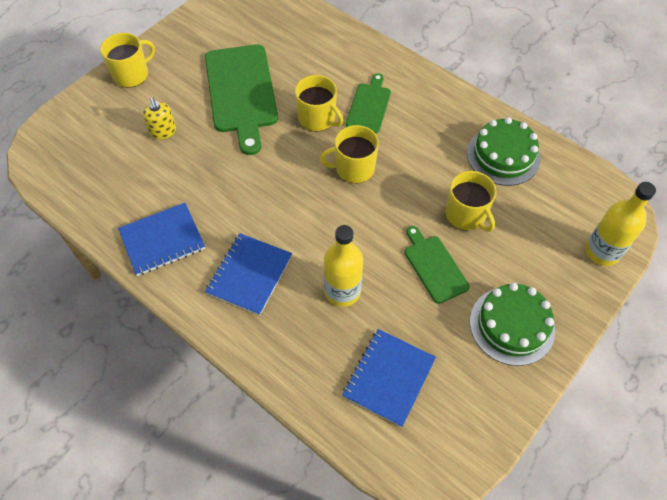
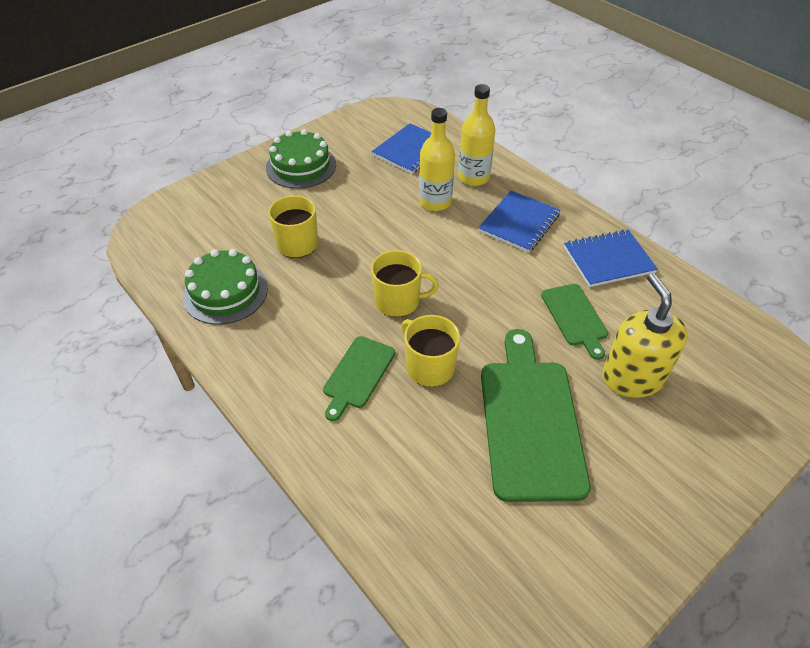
camera: 170 degrees left, 10 degrees down
yellow mug [100,33,155,88] -> none
yellow soap dispenser [143,97,176,139] -> yellow soap dispenser [603,273,688,398], size x1.83
green cutting board [405,226,470,304] -> green cutting board moved to [541,284,608,360]
yellow bottle [585,182,656,266] -> yellow bottle moved to [458,84,495,186]

